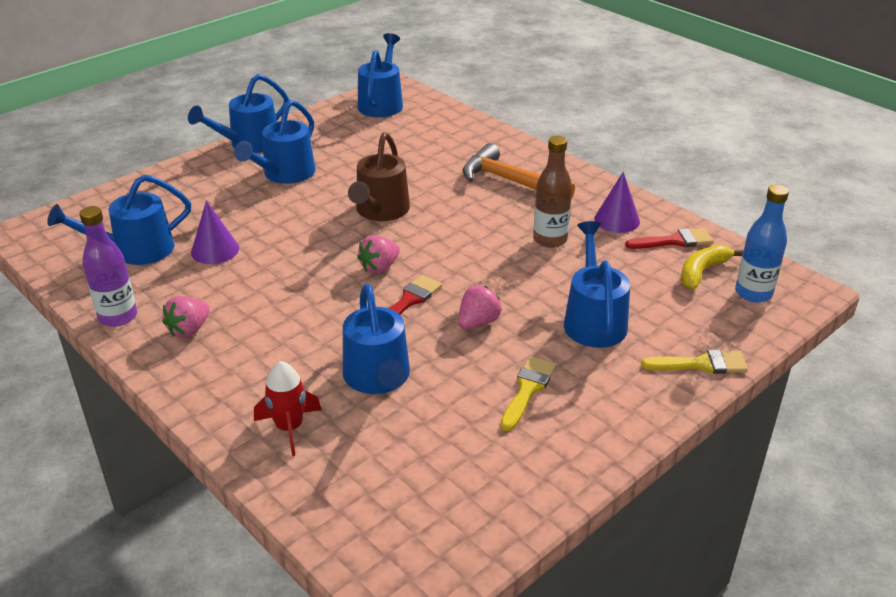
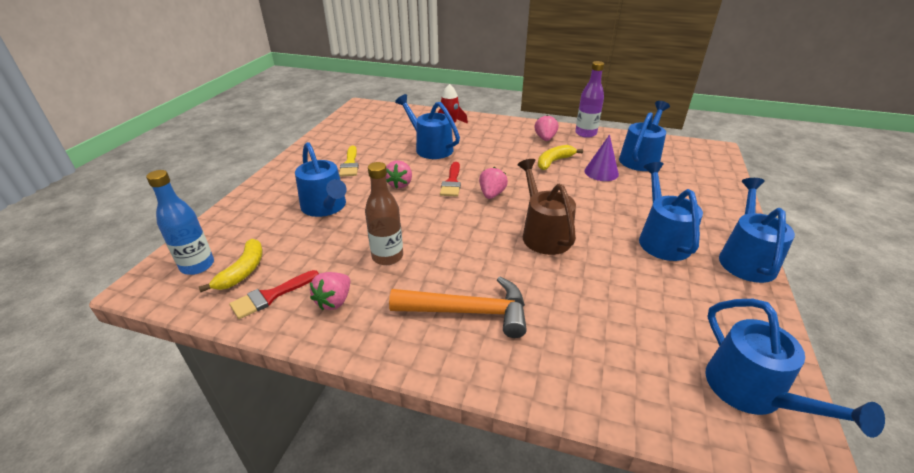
camera: 150 degrees right, 0 degrees up
purple cone [594,172,640,233] -> pink strawberry [310,272,350,310]
yellow brush [641,349,748,374] -> none
none -> yellow banana [538,145,583,170]

